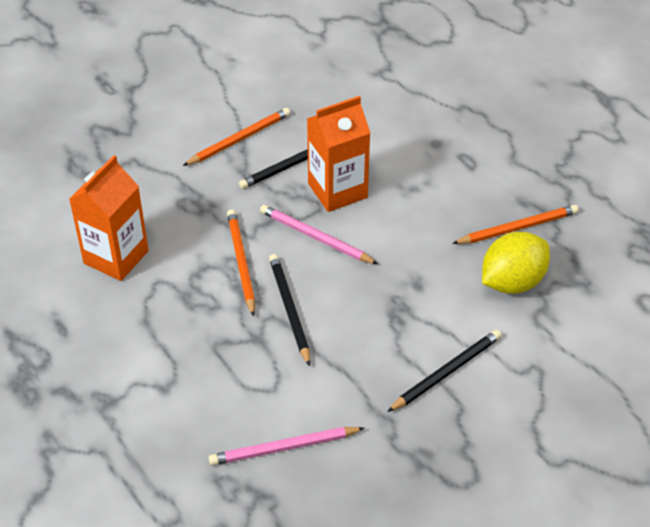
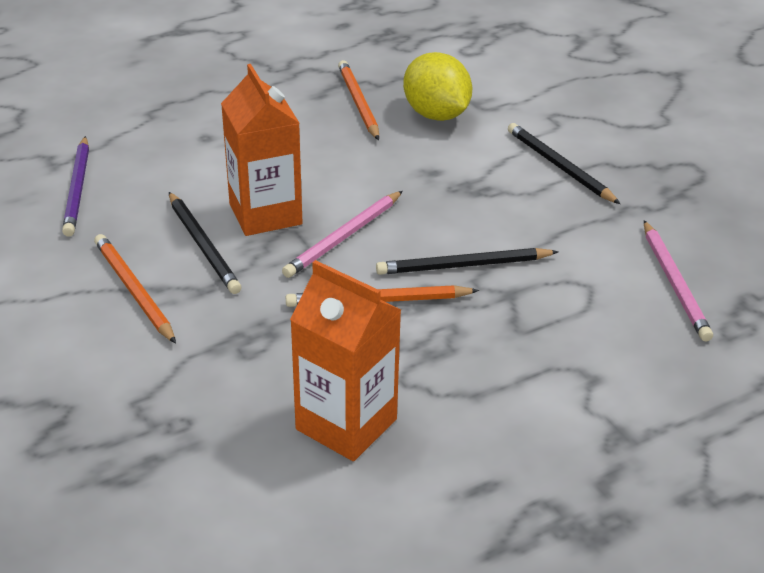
camera: 85 degrees left, 10 degrees down
none -> purple pencil [62,136,89,237]

